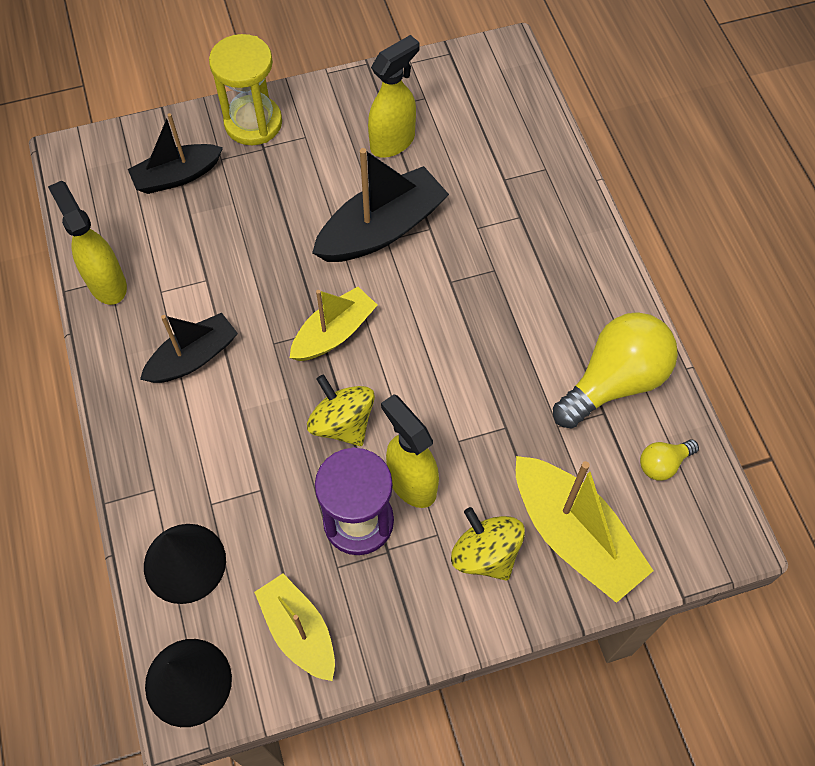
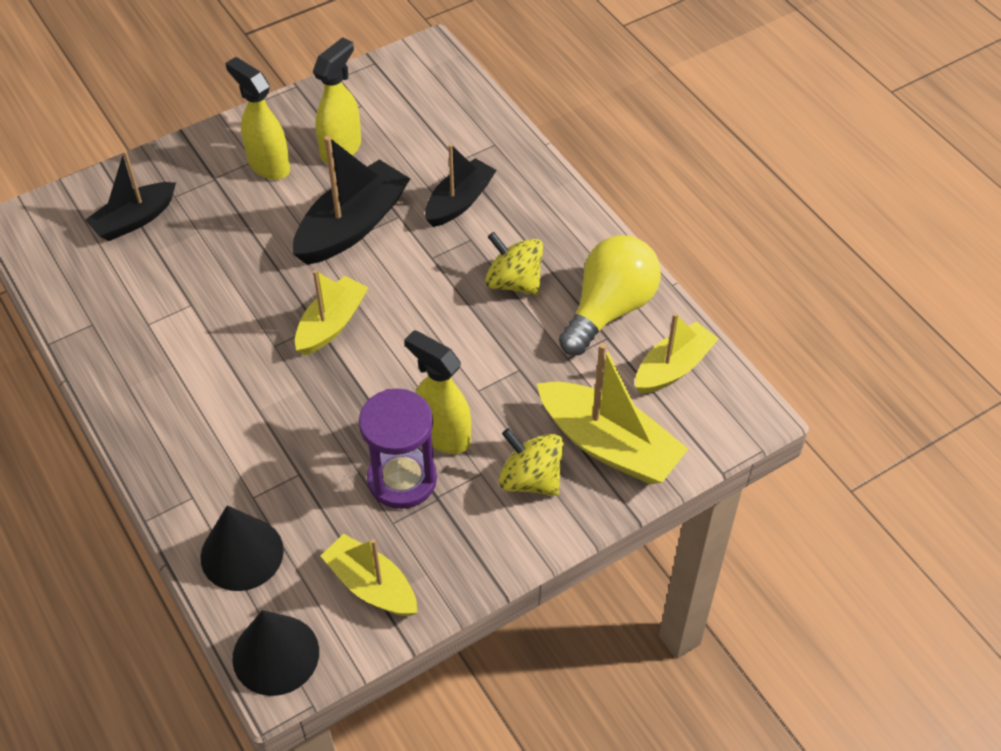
camera: 15 degrees left, 10 degrees down
yellow spray bottle [48,181,127,305] -> yellow spray bottle moved to [225,57,290,180]
black boat [140,313,238,383] -> black boat moved to [425,144,497,227]
yellow hourglass [209,34,282,145] -> none
yellow spinning top [307,374,375,446] -> yellow spinning top moved to [485,232,543,295]
yellow light bulb [640,440,699,481] -> yellow boat [635,313,719,394]

